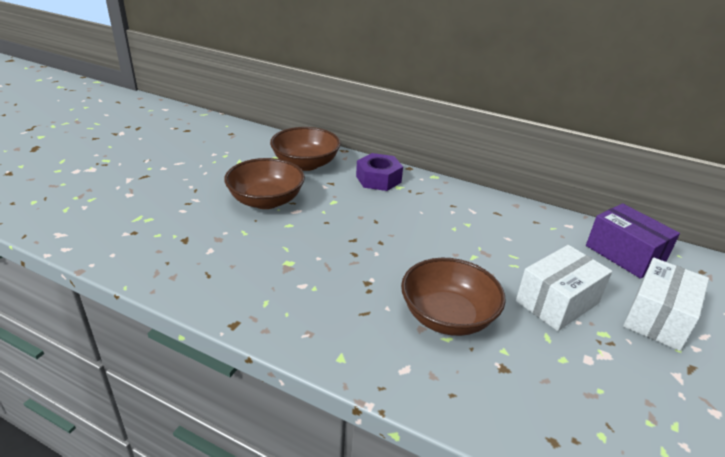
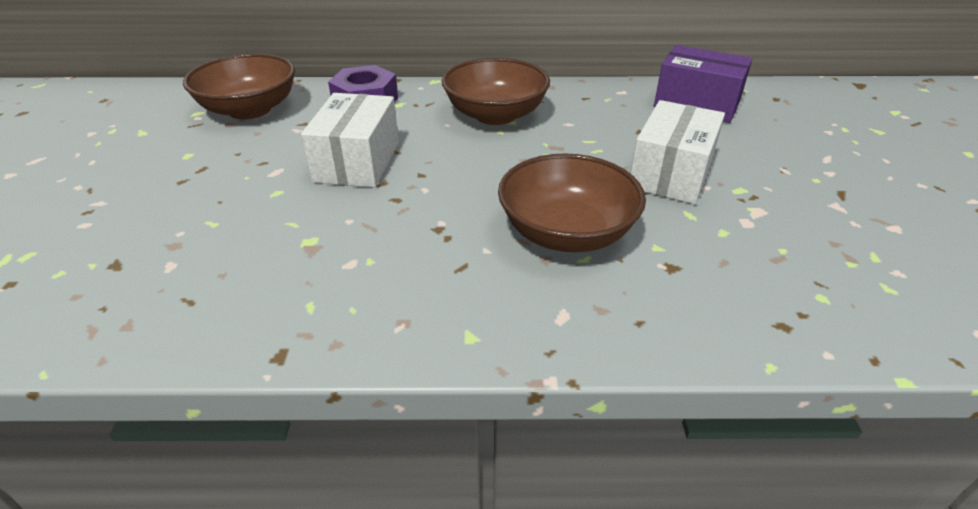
camera: 25 degrees left, 5 degrees up
brown bowl [224,158,305,209] -> brown bowl moved to [442,58,550,125]
white box [623,258,709,351] -> white box moved to [301,93,399,188]

